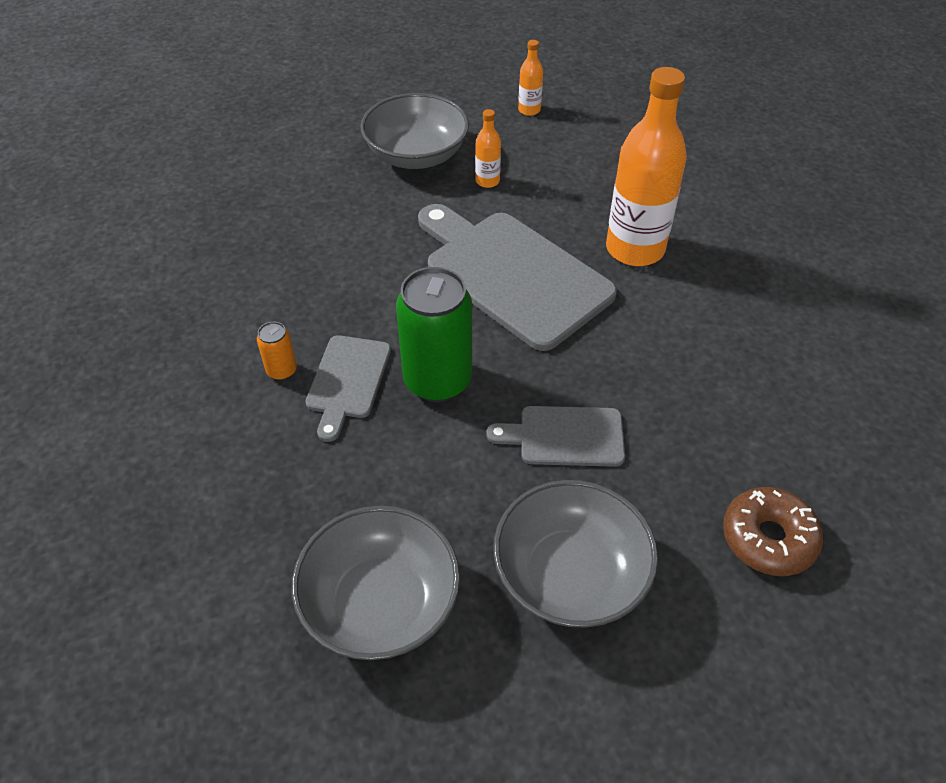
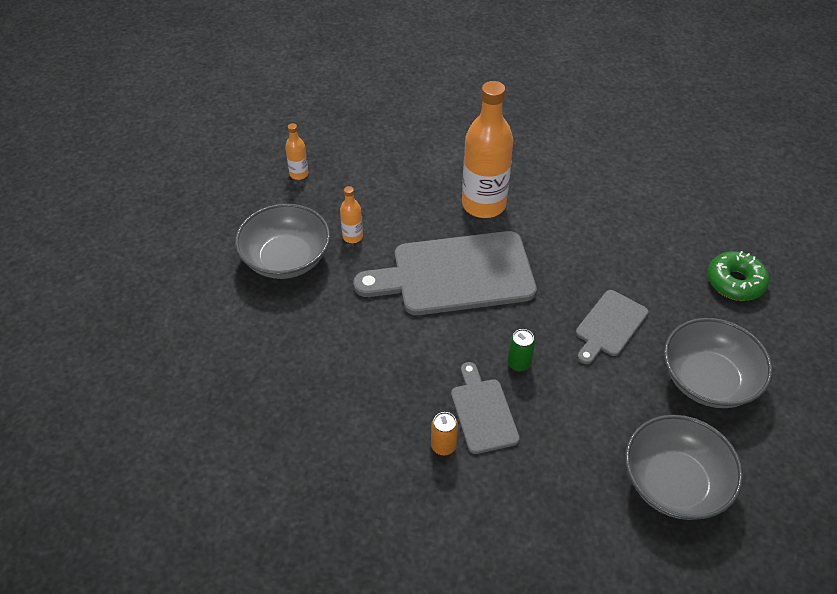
camera: 55 degrees left, 0 degrees up
grey cutting board [305,335,391,442] -> grey cutting board turned 150 degrees counterclockwise [451,362,520,454]
green can [396,267,472,402] -> green can [508,329,535,371], size x0.46
brown donut [723,487,823,576] -> green donut [707,251,769,301]

